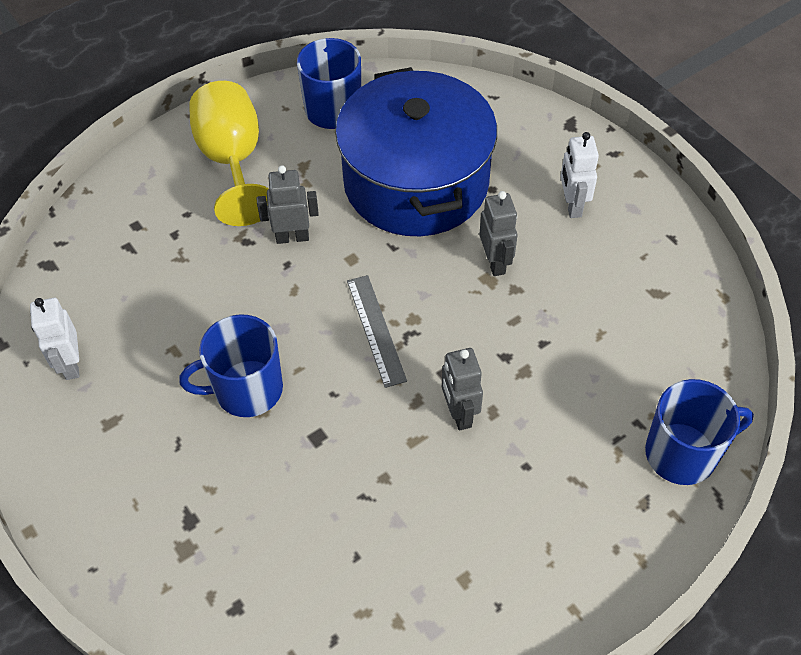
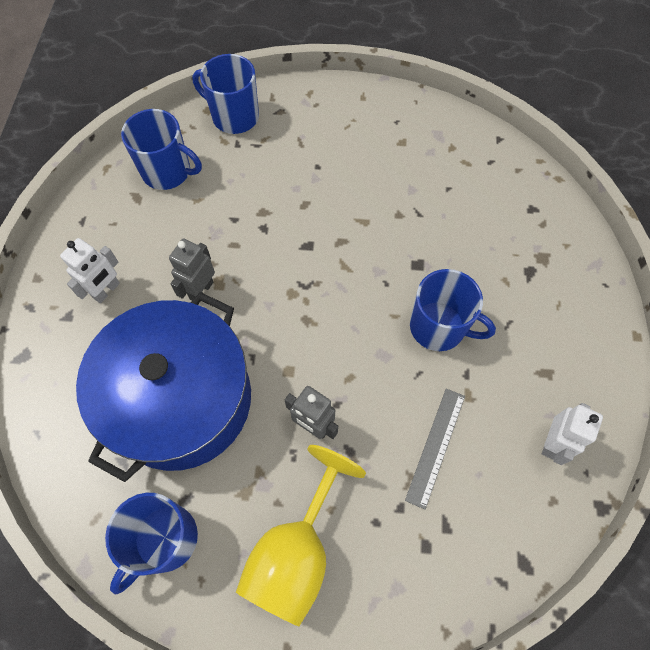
camera: 140 degrees left, 10 degrees up
grey ruler [347,275,407,388] -> grey ruler moved to [405,388,465,510]
grey robot [442,348,483,431] -> none
none -> blue mug [121,109,202,190]

